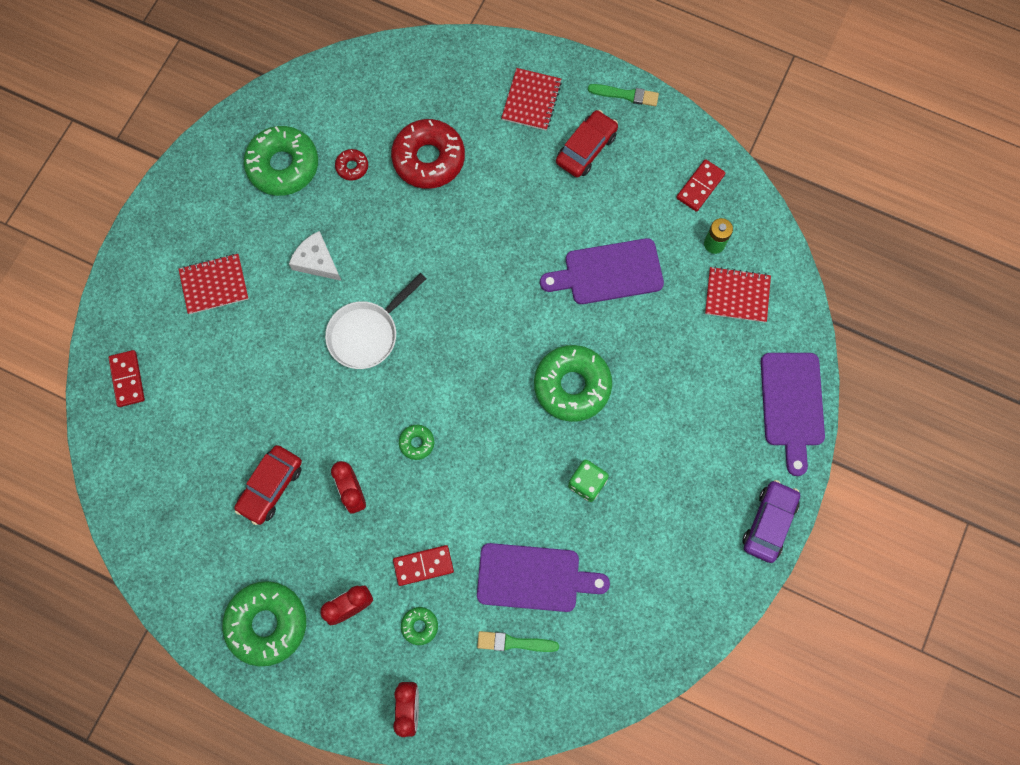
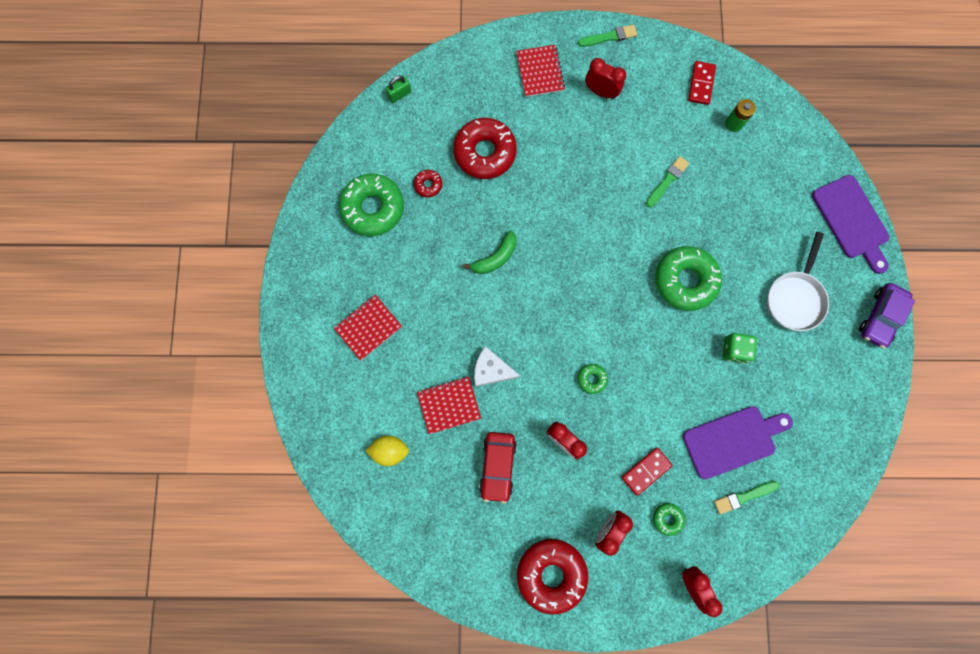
camera: 25 degrees left, 5 degrees up
red domino [109,350,145,407] -> none
green donut [222,581,306,666] -> red donut [517,539,588,615]
white cheese [289,231,341,281] -> white cheese moved to [474,346,520,387]
white pan [325,273,426,369] -> white pan moved to [767,232,829,331]
purple cutting board [540,238,664,304] -> green brush [646,156,689,207]
red car [556,110,618,177] -> red clock [585,58,626,99]
red notebook [705,267,771,322] -> red notebook moved to [417,376,481,434]
purple car [742,480,800,563] -> purple car turned 150 degrees counterclockwise [859,283,915,349]
none -> yellow lemon [365,436,409,466]
none -> green padlock [386,75,411,103]
none -> green banana [463,231,517,274]

